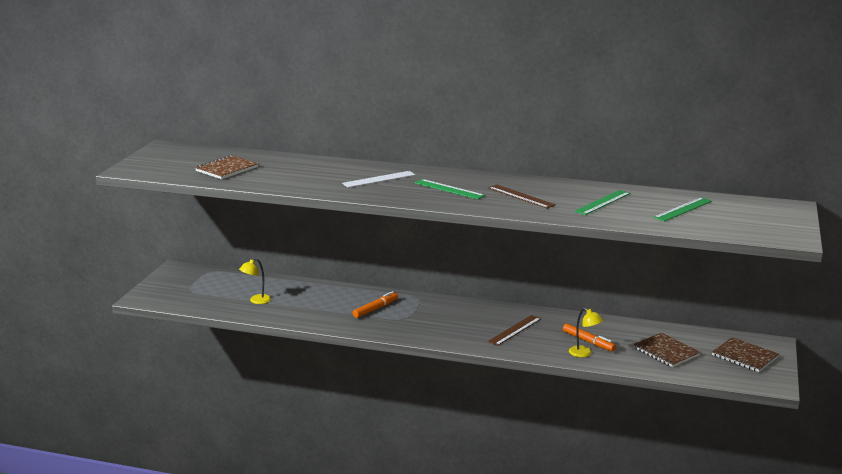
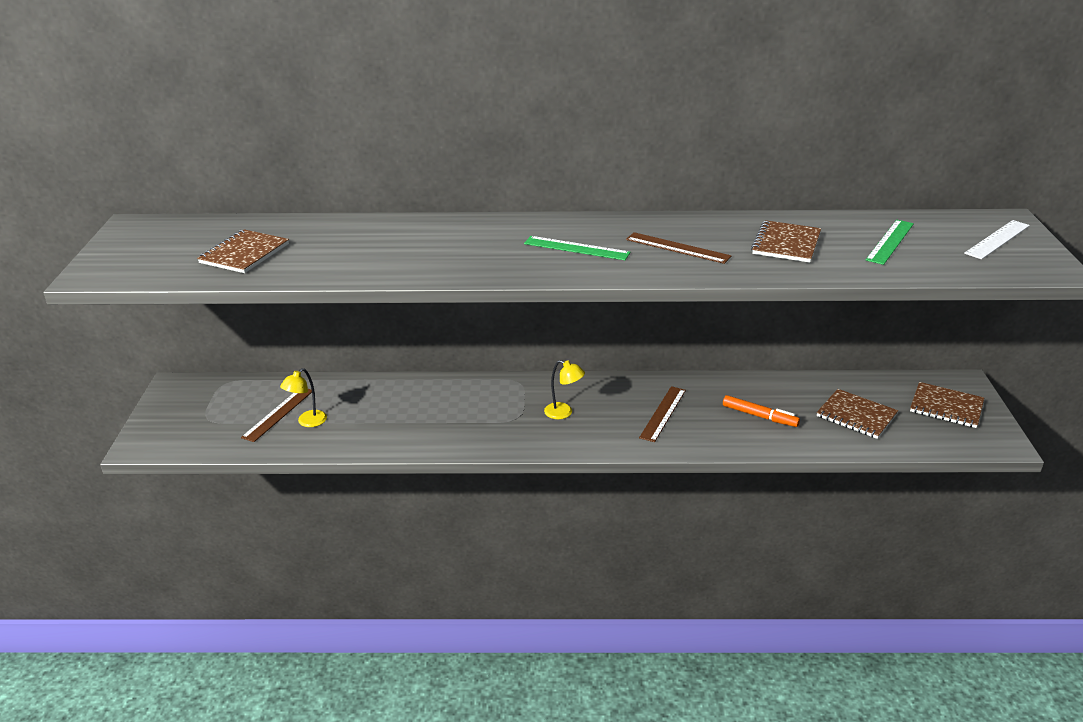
camera: 15 degrees left, 10 degrees up
white ruler [342,171,415,188] -> white ruler moved to [964,220,1030,259]
orange marker [353,291,398,318] -> none
yellow lamp [569,308,604,357] -> yellow lamp moved to [544,360,585,419]
green ruler [574,190,630,215] -> brown notebook [751,220,821,263]
none -> brown ruler [241,389,312,442]

